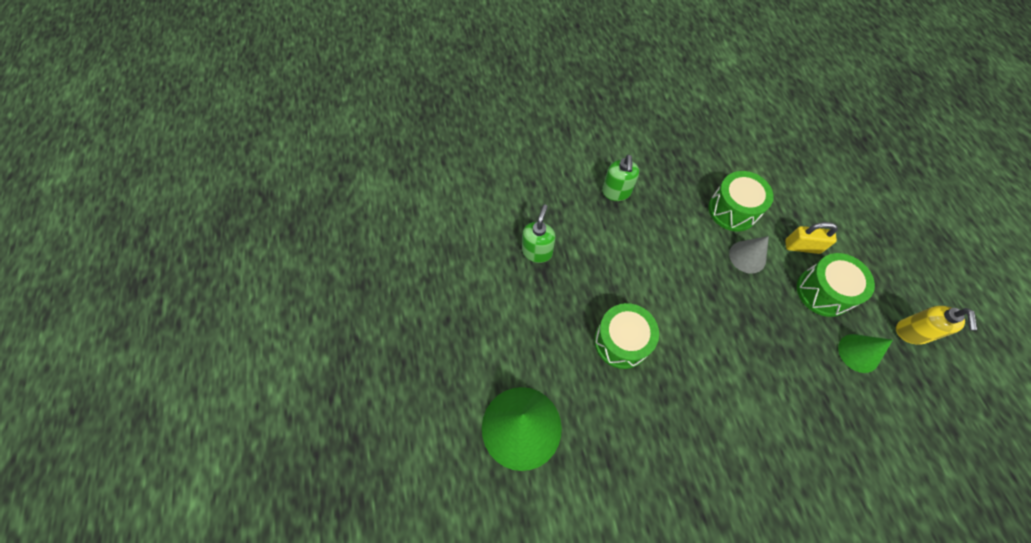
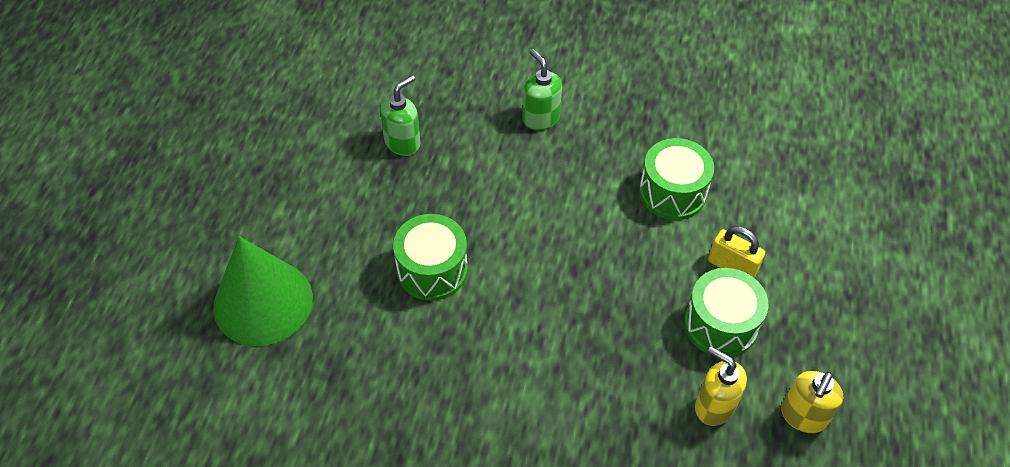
camera: 25 degrees right, 10 degrees down
green soap dispenser [602,155,639,201] -> green soap dispenser turned 120 degrees clockwise [522,49,562,130]
grey cone [729,236,769,274] -> none
green cone [838,334,893,373] -> yellow soap dispenser [695,346,747,426]

